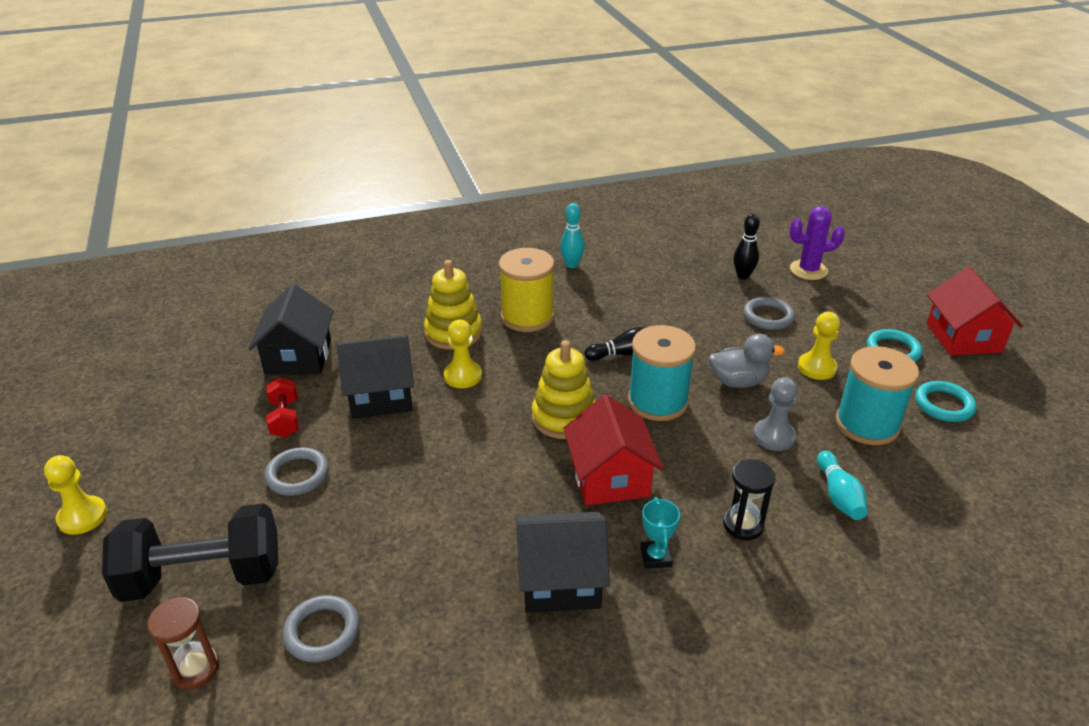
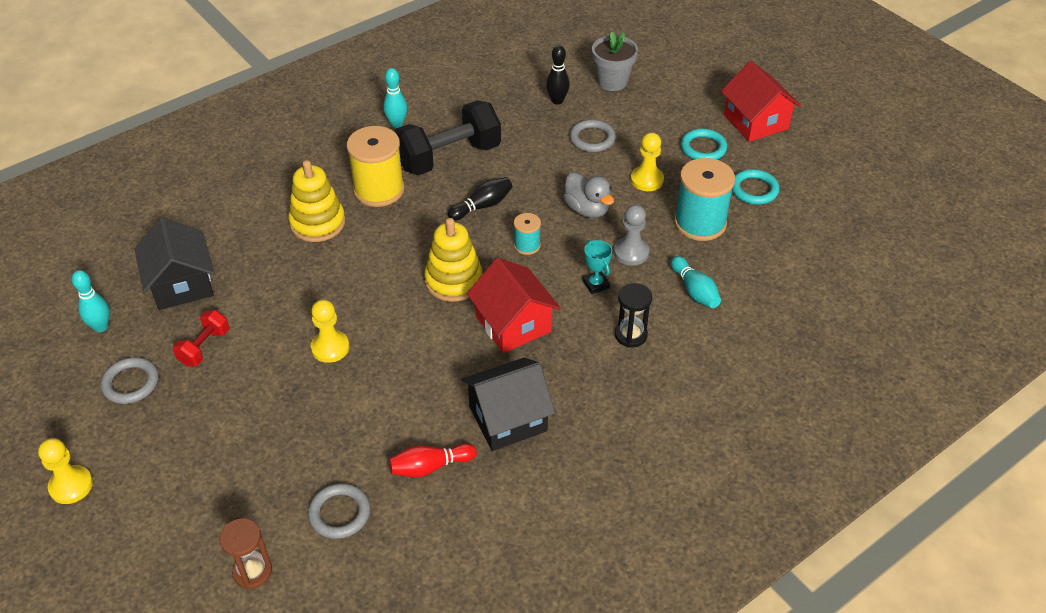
camera: 20 degrees left, 10 degrees up
black dumbbell [102,503,278,602] -> black dumbbell moved to [394,100,501,175]
grey ring [264,447,329,496] -> grey ring moved to [100,357,159,404]
red dumbbell [266,377,299,438] -> red dumbbell turned 60 degrees clockwise [173,310,229,366]
black house [337,335,414,419] -> none
yellow pawn [444,320,482,388] -> yellow pawn moved to [311,299,350,363]
turquoise spool [628,325,696,421] -> turquoise spool [514,213,541,255], size x0.50
turquoise trophy [641,497,680,569] -> turquoise trophy moved to [582,240,612,294]
grey duck [709,334,785,388] -> grey duck turned 75 degrees clockwise [563,172,614,218]
purple cactus [789,206,845,280] -> grey flower pot [592,31,638,91]
none -> turquoise bowling pin [72,270,110,332]
none -> red bowling pin [389,444,477,477]

